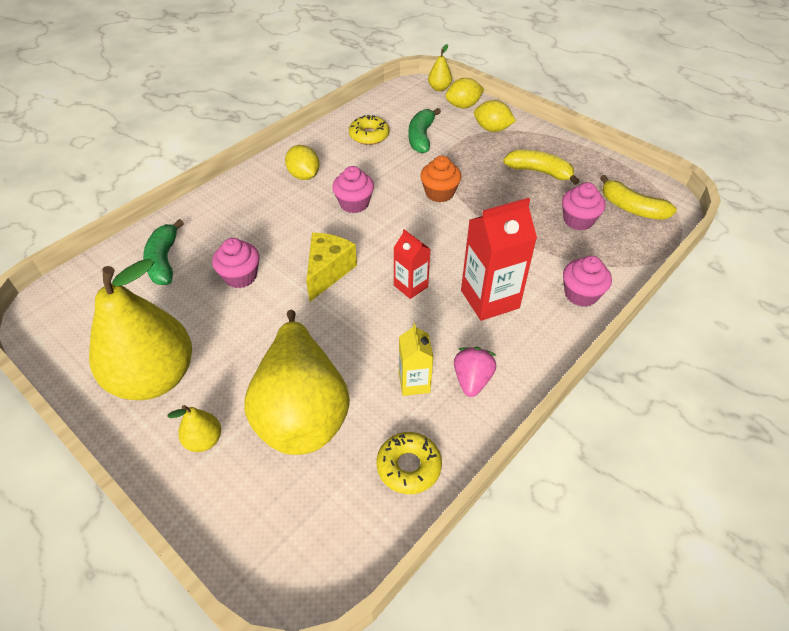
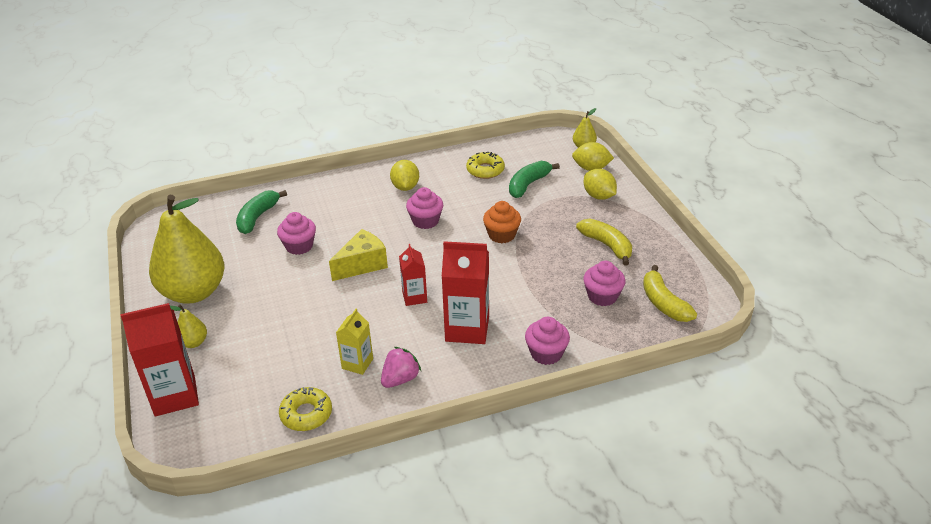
camera: 30 degrees right, 10 degrees down
yellow pear [244,310,350,455] -> none
none -> red carton [120,303,199,417]

